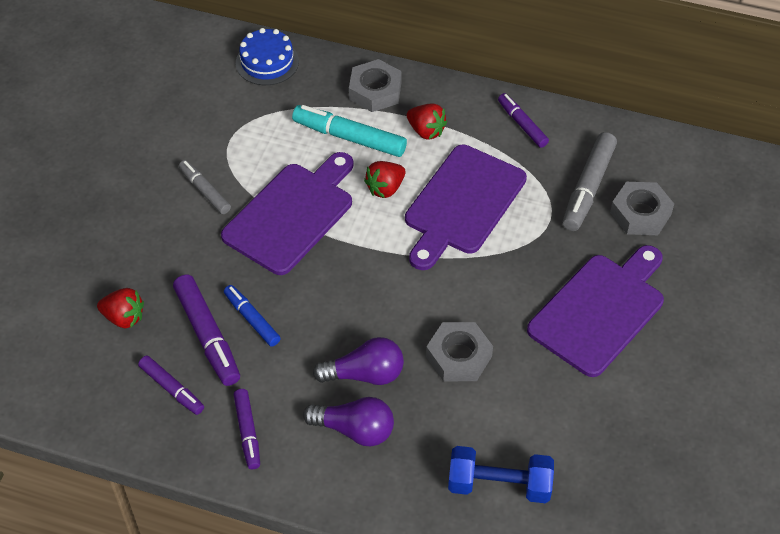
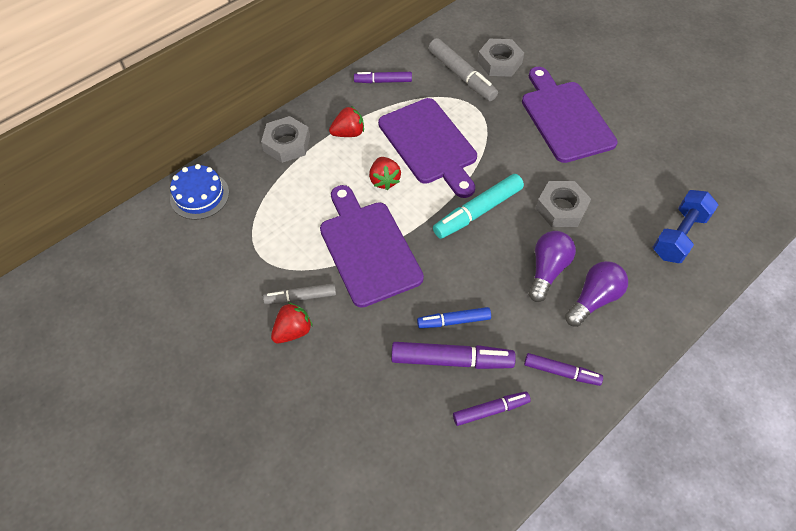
camera: 60 degrees left, 5 degrees up
red strawberry [97,288,144,328] -> red strawberry moved to [271,302,313,343]
turquoise marker [292,105,407,157] -> turquoise marker moved to [433,174,524,239]

